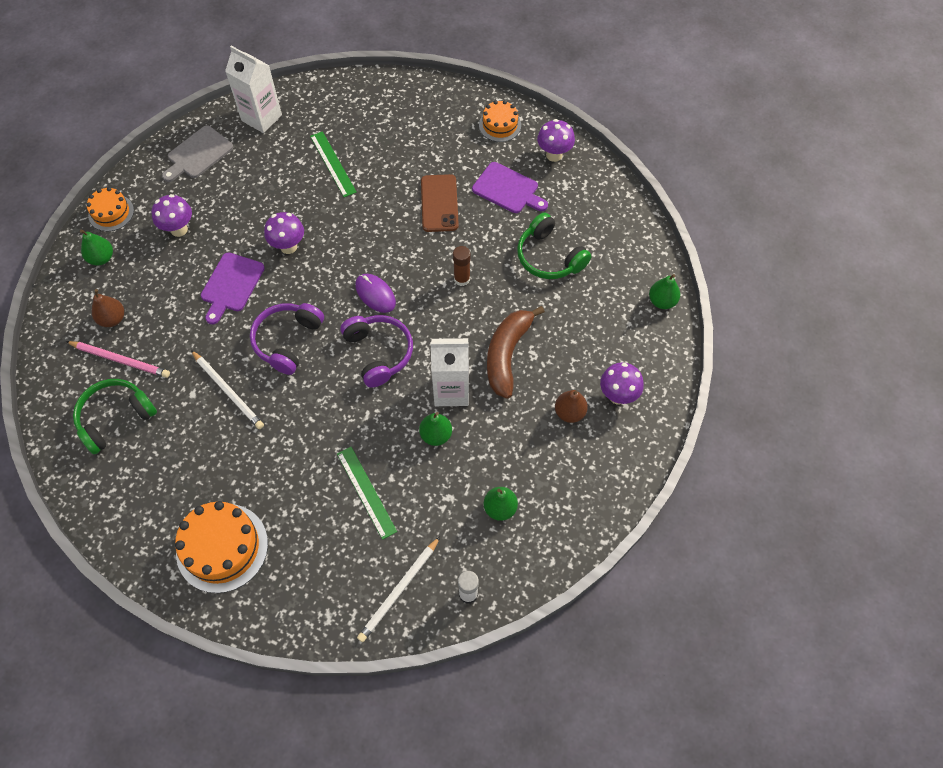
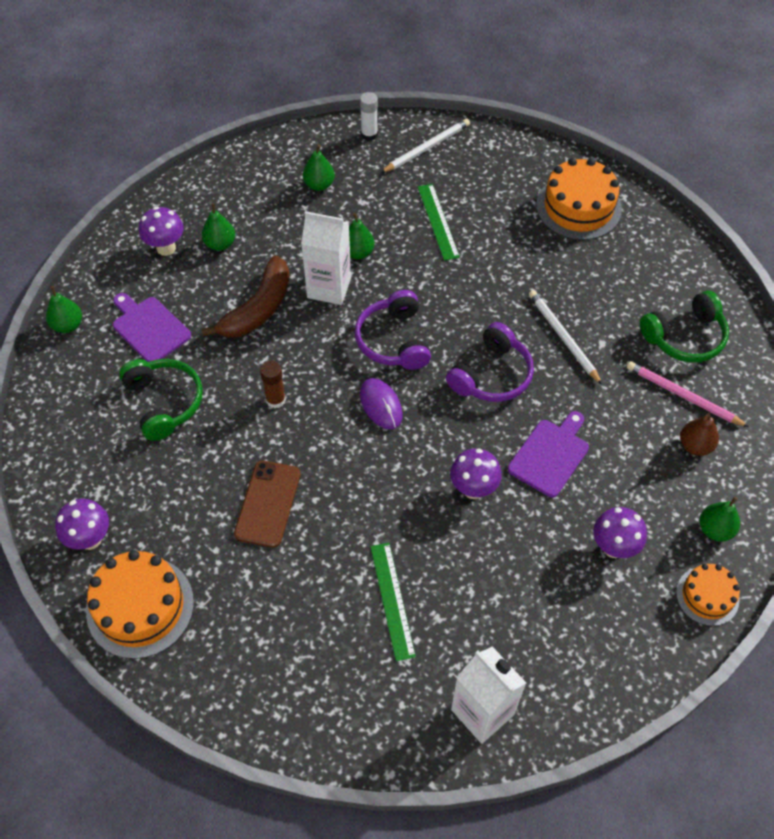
camera: 165 degrees left, 5 degrees down
grey cutting board [162,126,233,182] -> none
purple cutting board [472,162,548,213] -> purple cutting board moved to [113,293,191,362]
orange cake [479,100,521,142] -> orange cake [86,550,194,659], size x1.70
brown pear [555,390,588,423] -> green pear [202,203,235,251]

